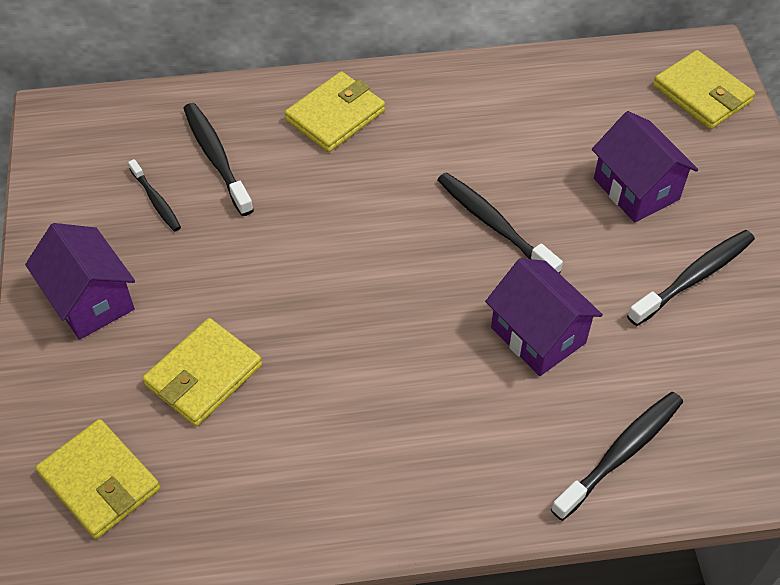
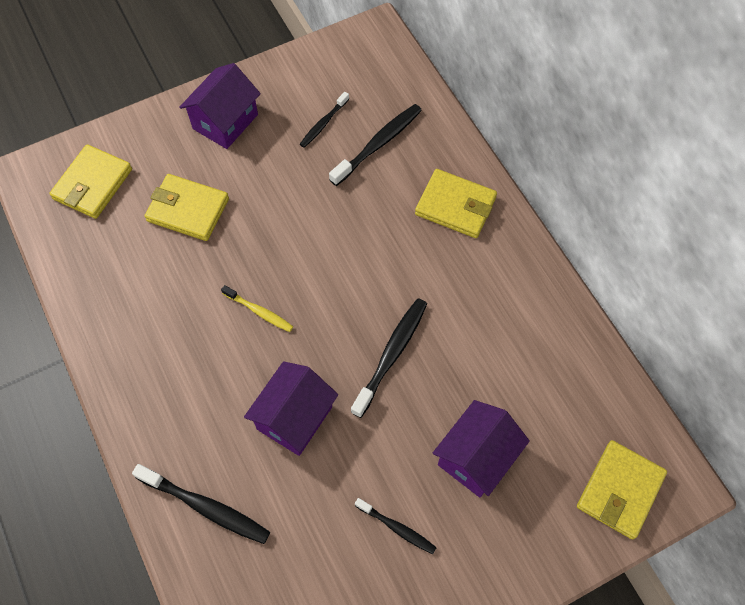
camera: 70 degrees right, 10 degrees up
black toothbrush [627,230,755,326] -> black toothbrush [355,498,437,554], size x0.60
none -> yellow toothbrush [221,285,293,332]

